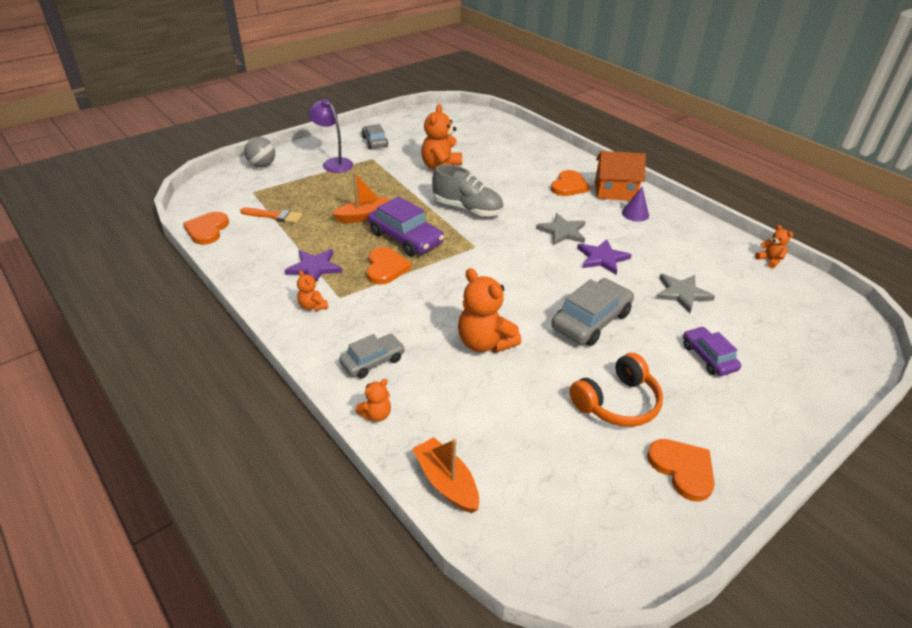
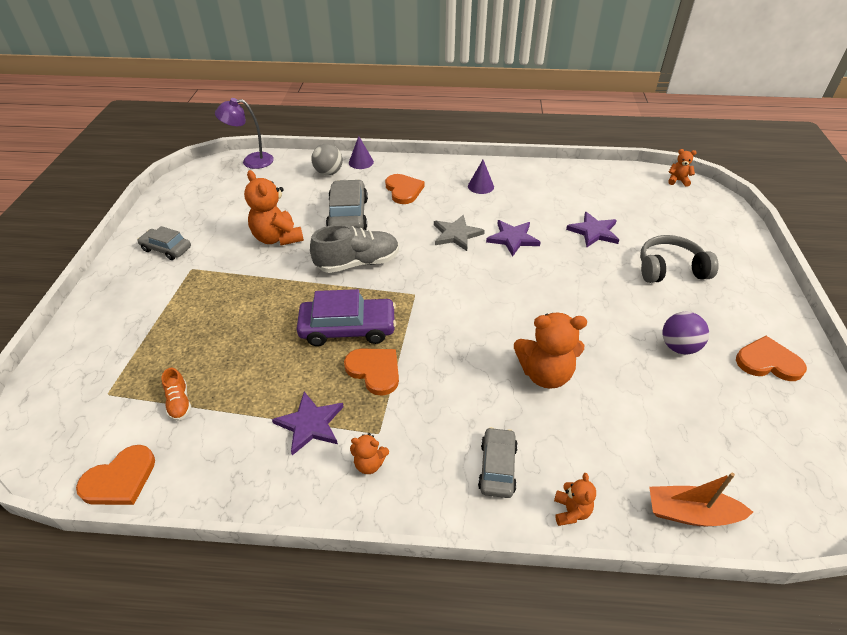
camera: 45 degrees left, 5 degrees up
orange heart [183,212,229,245] -> orange heart turned 90 degrees counterclockwise [76,445,155,505]
orange brush [240,208,303,223] -> orange shoe [162,368,191,421]
grey ball [244,137,275,167] -> grey ball moved to [312,144,343,175]
purple lamp [308,99,353,173] -> purple lamp moved to [215,98,274,169]
orange boat [332,172,389,223] -> none
grey car [551,278,634,346] -> grey car moved to [326,180,368,230]
orange headphones [569,353,663,427] -> purple ball [662,312,709,354]
orange house [595,151,646,201] -> none
grey star [656,274,715,313] -> purple star [566,212,619,247]
purple car [683,327,741,376] -> grey headphones [640,235,719,283]
orange teddy bear [755,225,793,268] -> orange teddy bear moved to [668,149,697,187]
none -> purple cone [349,136,374,169]

